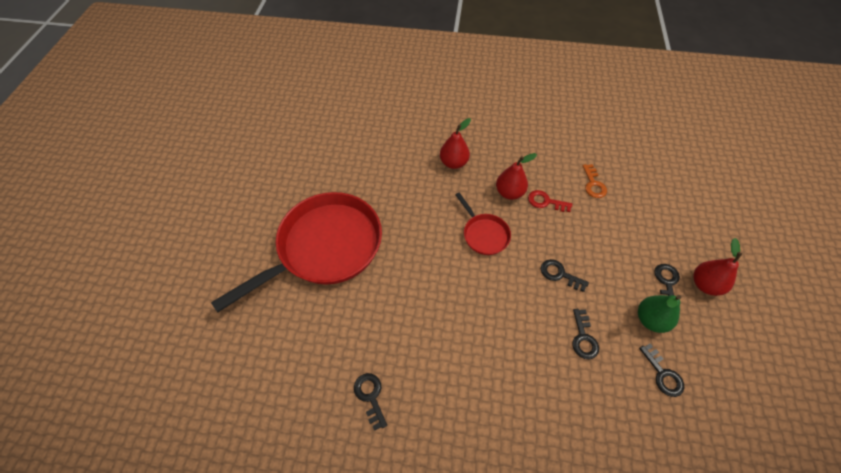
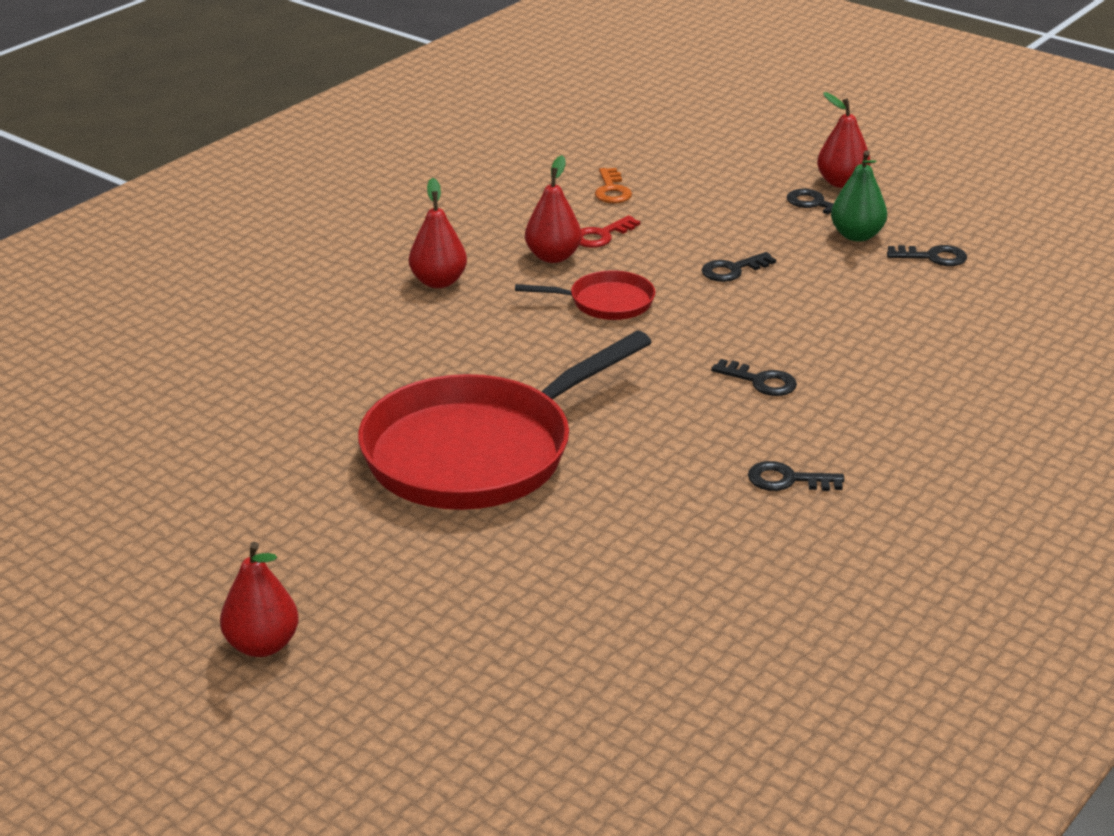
camera: 60 degrees left, 25 degrees down
red pan [211,192,382,313] -> red pan turned 120 degrees counterclockwise [358,331,652,510]
black key [572,309,599,359] -> black key moved to [711,359,797,396]
orange key [583,164,607,198] -> orange key turned 60 degrees clockwise [595,168,632,203]
none -> red pear [220,542,299,657]

